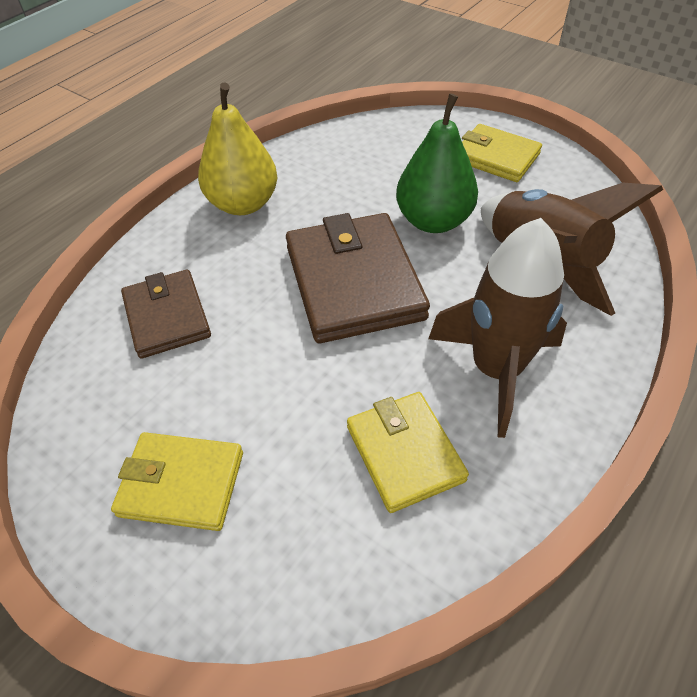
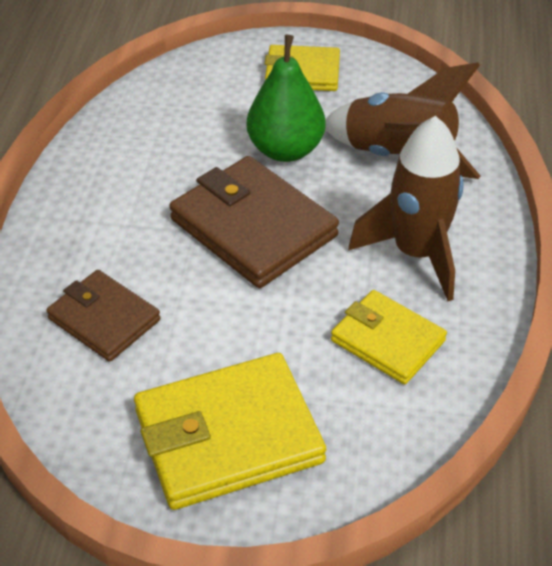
camera: 30 degrees left, 5 degrees down
yellow wallet [111,432,243,531] -> yellow wallet [134,353,326,510], size x1.63
yellow pear [198,82,278,215] -> none

